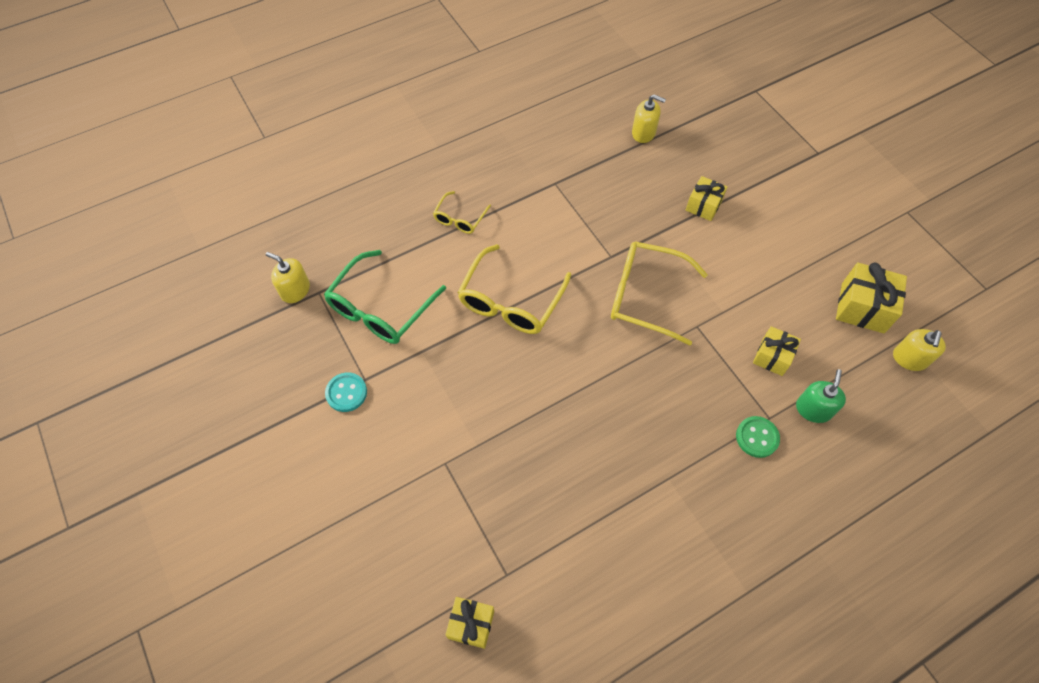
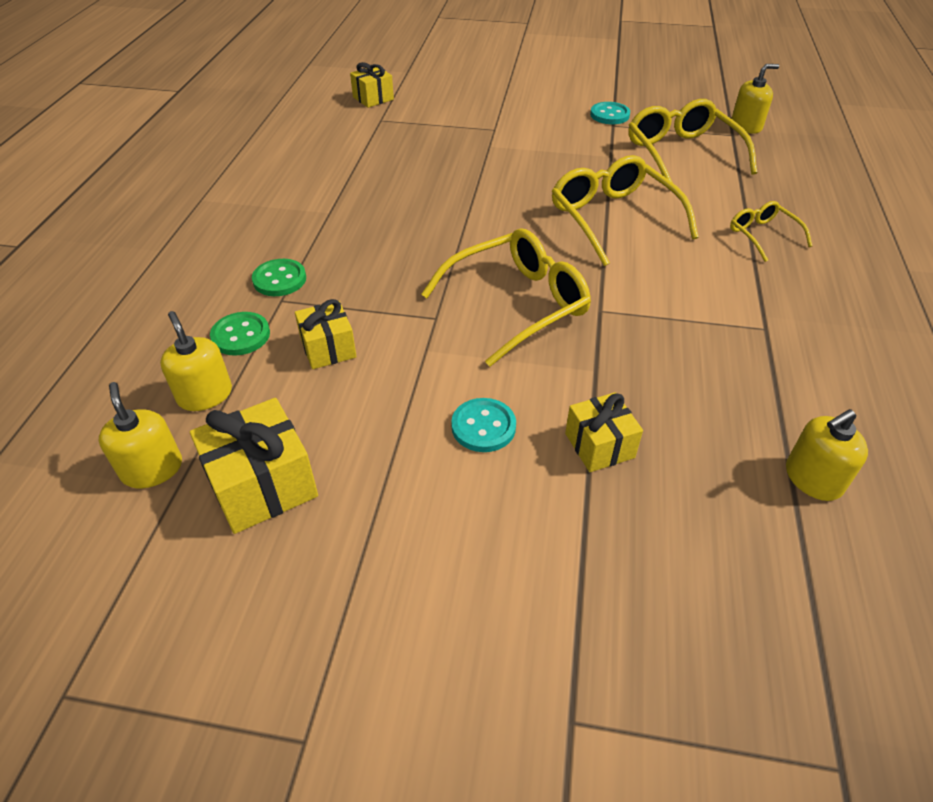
camera: 130 degrees right, 15 degrees down
green glasses [324,250,446,344] -> yellow glasses [628,99,757,183]
green soap dispenser [796,369,846,423] -> green button [210,312,270,356]
none -> yellow soap dispenser [160,311,232,411]
none -> turquoise button [451,398,516,452]

